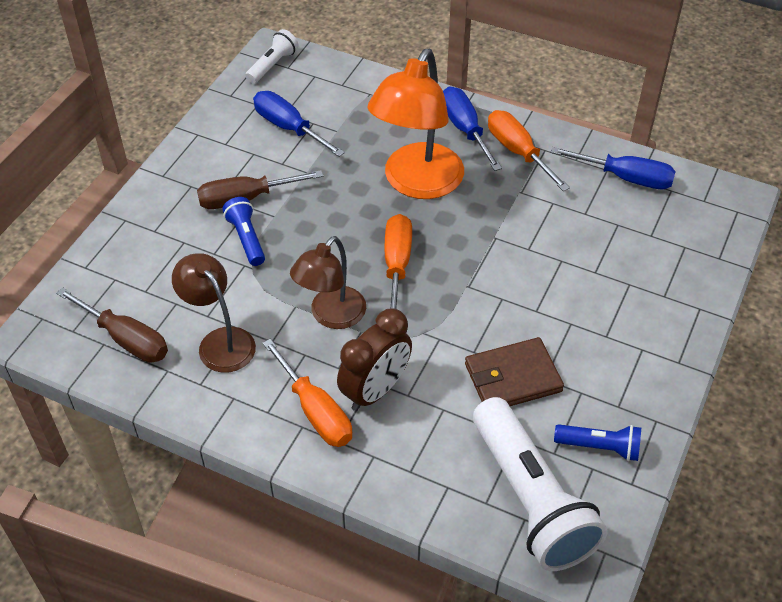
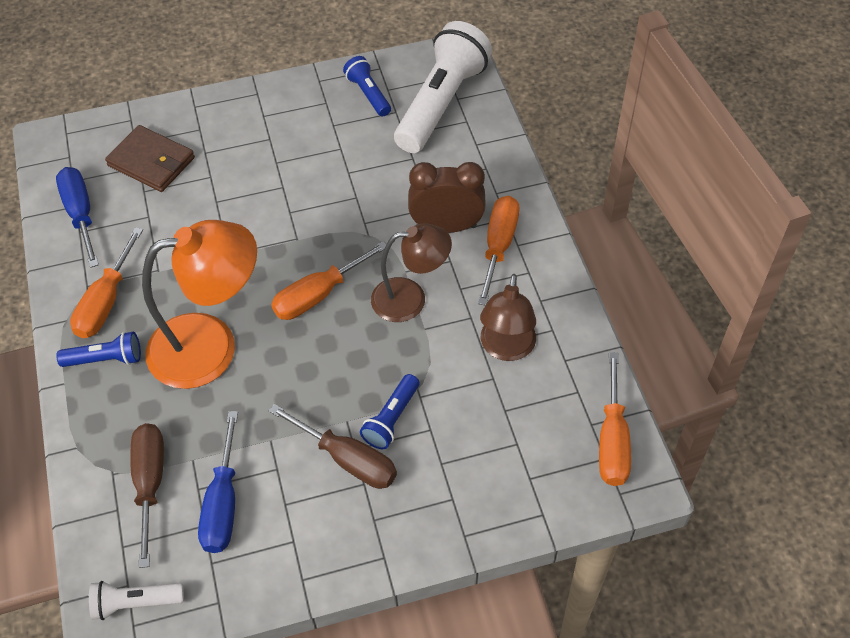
camera: 130 degrees left, 5 degrees up
brown screwdriver [56,287,168,363] -> brown screwdriver moved to [130,423,164,568]
blue screwdriver [443,87,502,171] -> blue flashlight [56,332,141,367]
brown wallet [465,337,564,406] -> brown wallet moved to [105,125,195,192]
none -> orange screwdriver [599,352,631,486]

